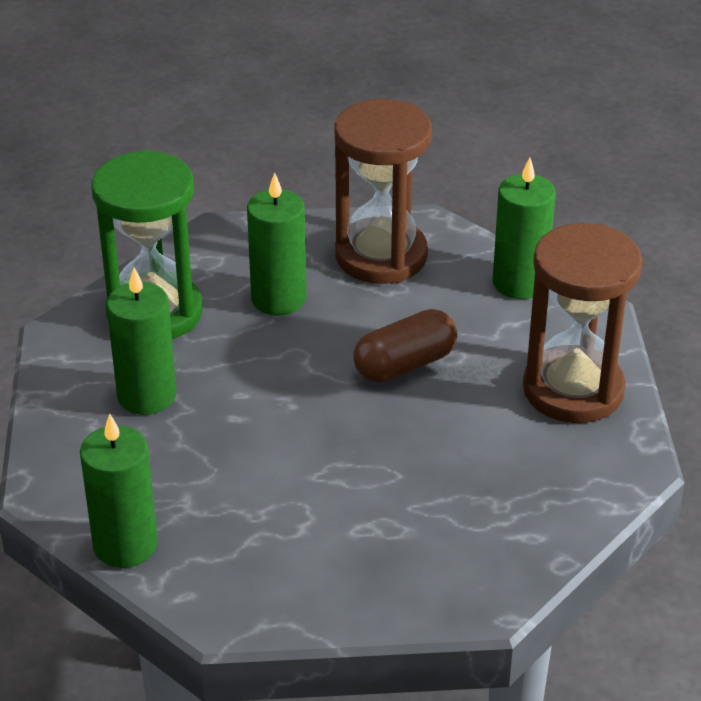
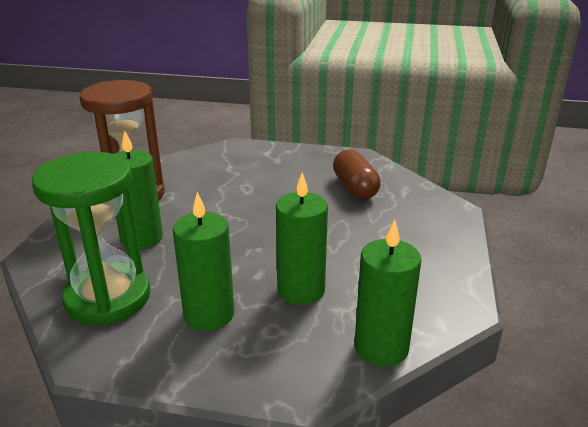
camera: 75 degrees left, 10 degrees down
brown capsule [353,309,458,383] -> brown capsule moved to [333,149,381,199]
green candle [493,157,556,299] -> green candle moved to [276,172,328,305]
brown hourglass [523,223,642,423] -> none

